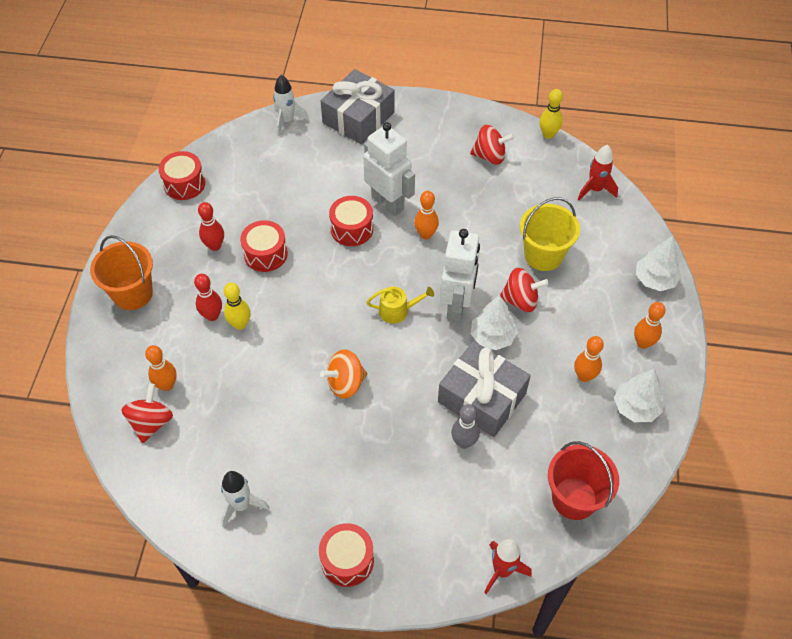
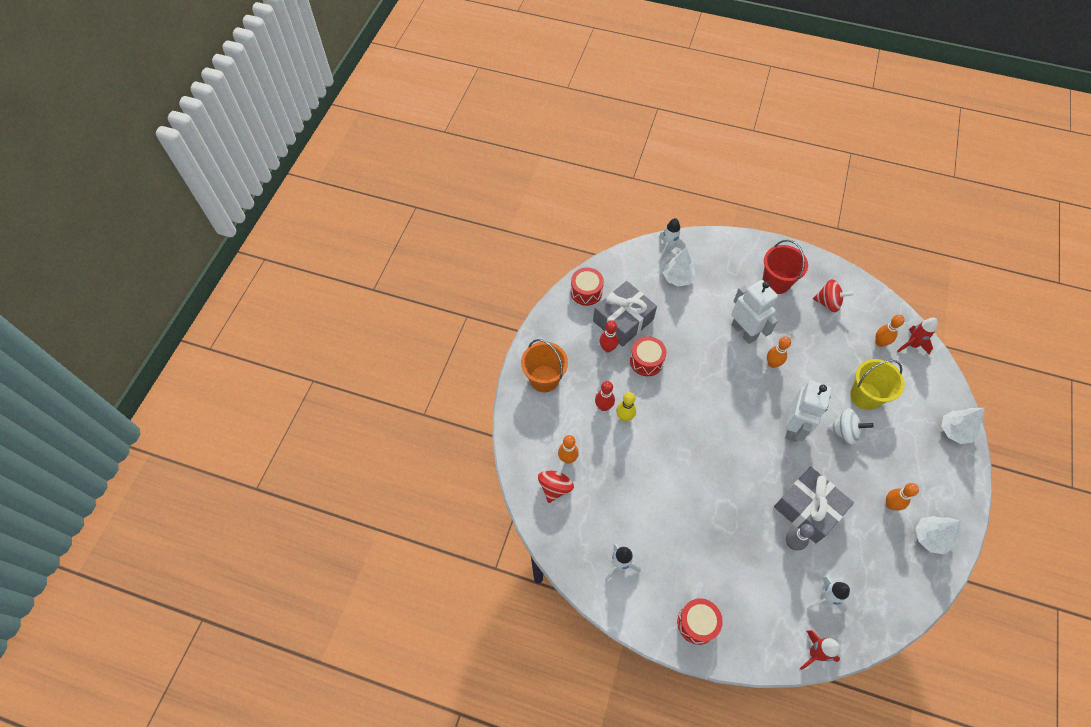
camera: 10 degrees right, 5 degrees up
orange spinning top [320,349,367,399] -> none
grey gift [321,69,394,144] -> grey gift moved to [593,281,657,347]
red drum [329,196,373,246] -> none
yellow watering can [366,286,434,324] -> none
white tree [471,295,518,350] -> white tree moved to [663,248,695,287]
red spinning top [500,268,549,312] -> white spinning top [828,408,874,445]
yellow bowling pin [540,89,563,139] -> none
red bucket [548,441,619,520] -> red bucket moved to [763,240,808,294]
orange bowling pin [634,302,666,349] -> orange bowling pin moved to [875,315,905,347]
none -> white rocket [807,577,850,613]

